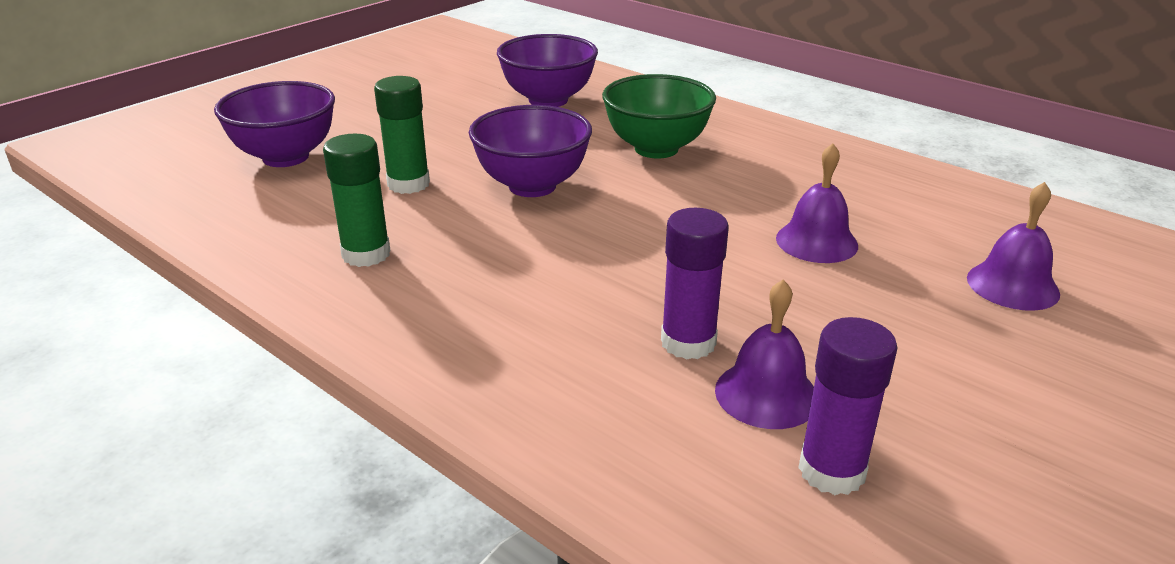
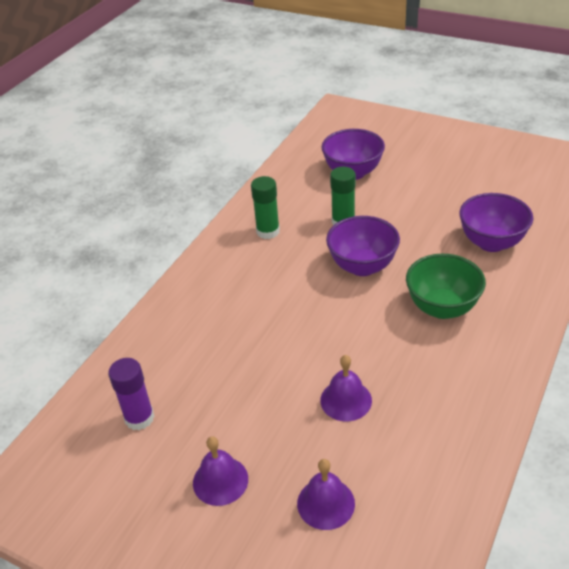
camera: 80 degrees right, 10 degrees up
purple glue stick [661,208,729,359] -> none
purple bell [715,280,814,429] -> purple bell moved to [193,436,248,506]

